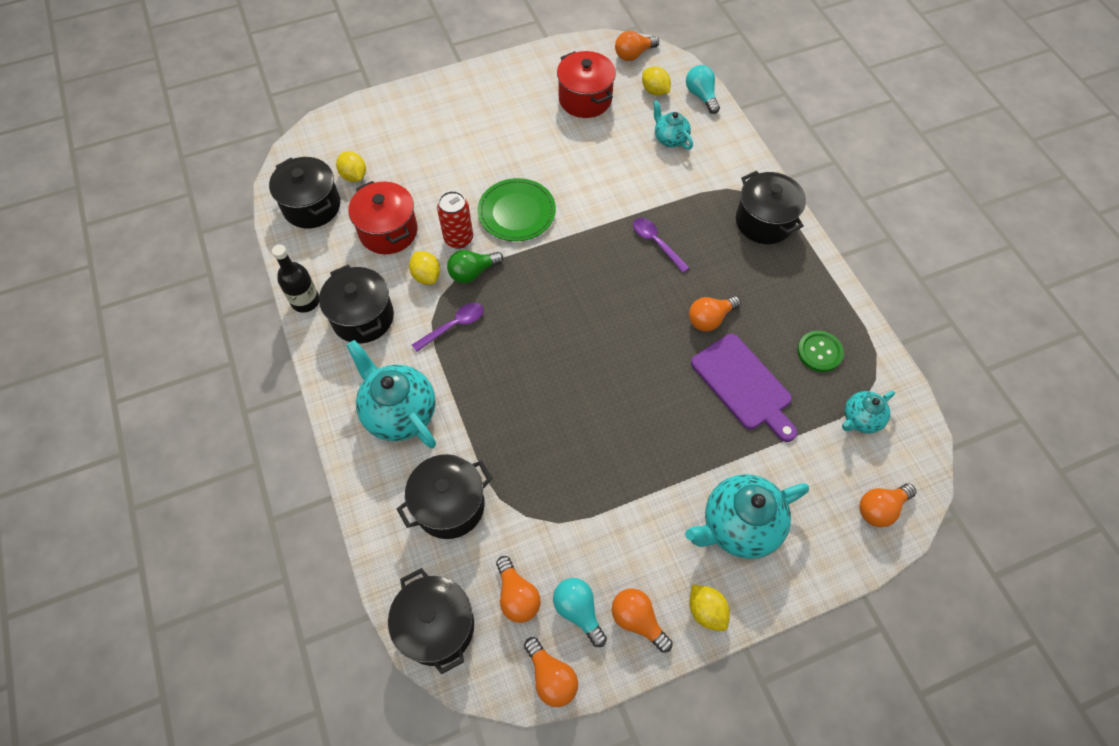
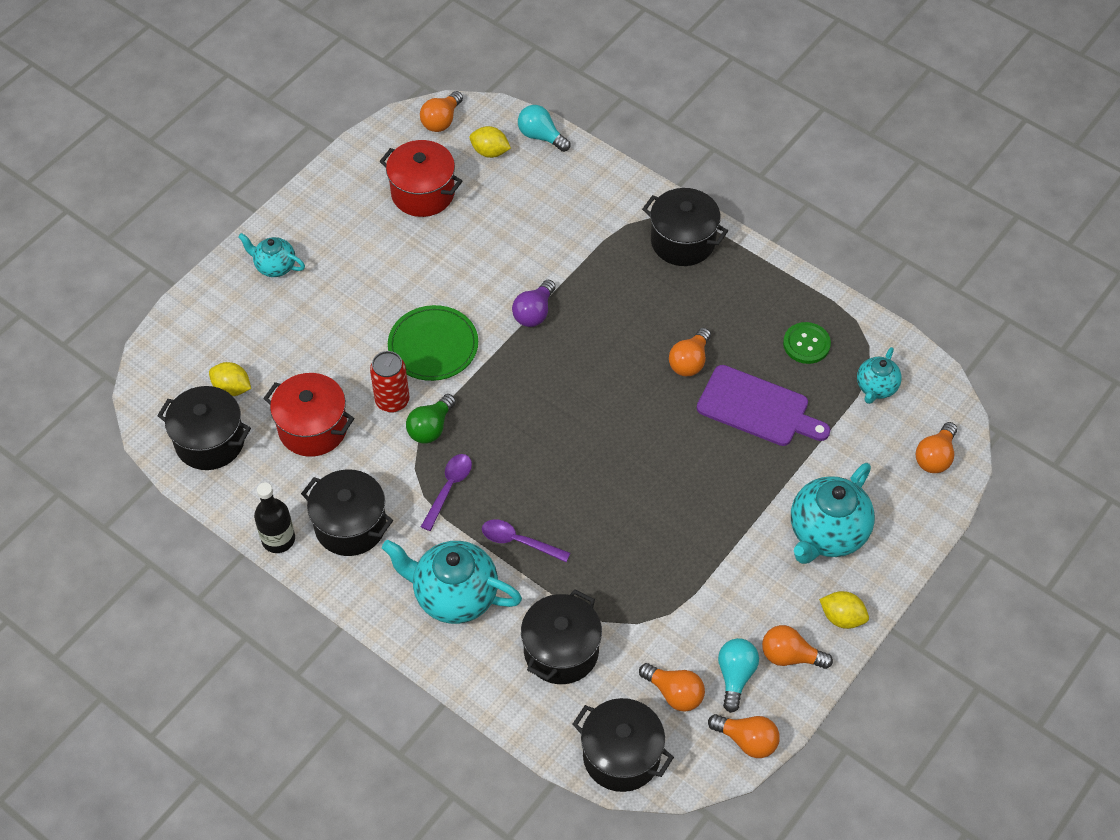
camera: 30 degrees left, 5 degrees down
yellow lemon [409,251,440,285] -> none
turquoise light bulb [553,578,607,647] -> turquoise light bulb turned 75 degrees clockwise [718,638,759,713]
purple spoon [633,218,690,273] -> purple spoon moved to [482,519,570,562]
turquoise teapot [653,100,693,149] -> turquoise teapot moved to [238,233,305,277]
none -> purple light bulb [512,279,556,327]

